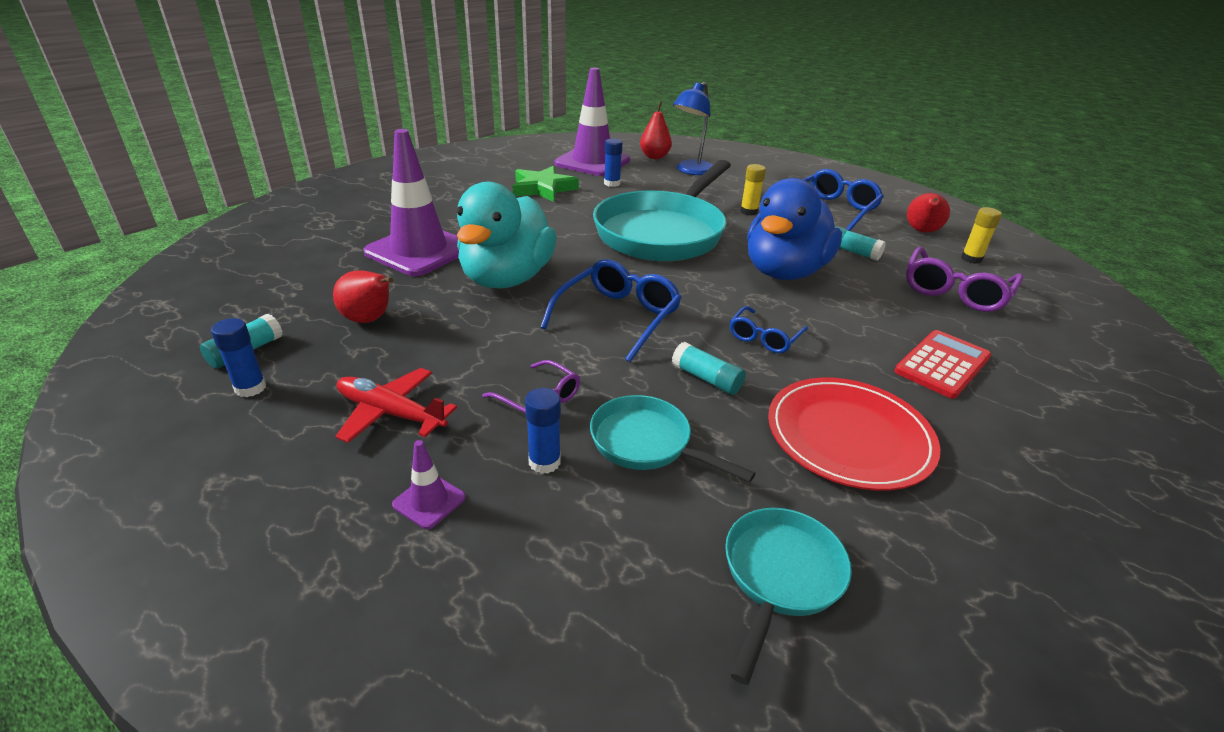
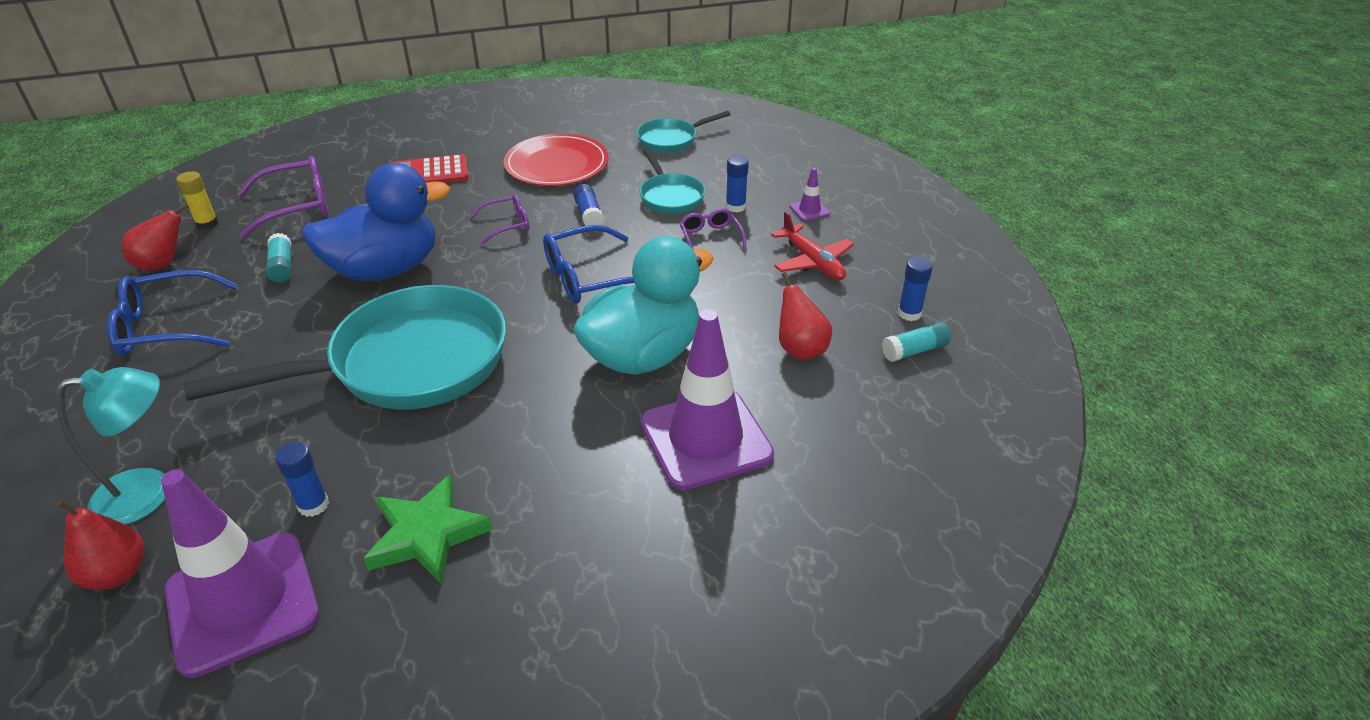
camera: 145 degrees left, 5 degrees up
turquoise glue stick [672,342,746,395] -> blue glue stick [573,184,604,226]
blue lamp [673,82,713,175] -> turquoise lamp [56,367,165,525]
blue glasses [730,306,808,353] -> purple glasses [469,194,529,245]
yellow glue stick [740,164,766,215] -> none

